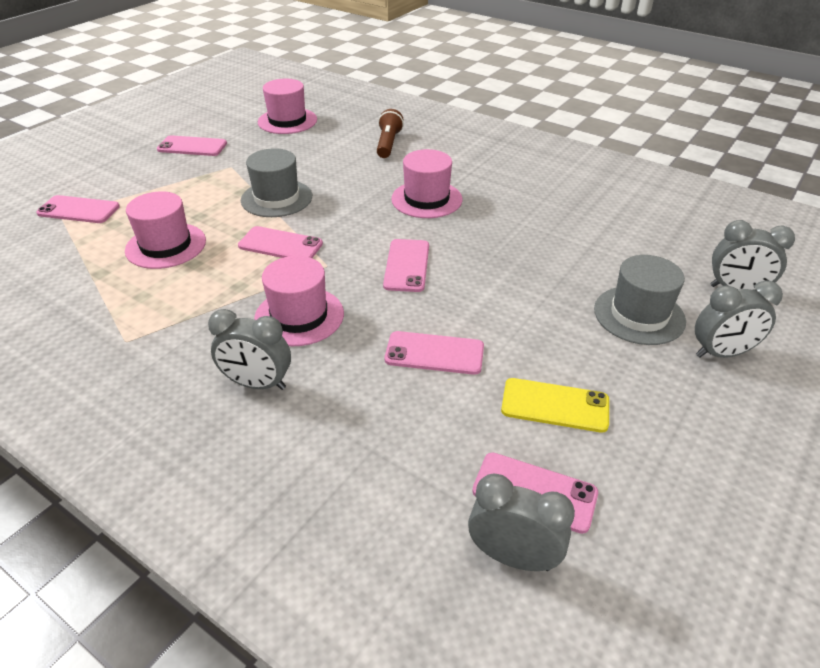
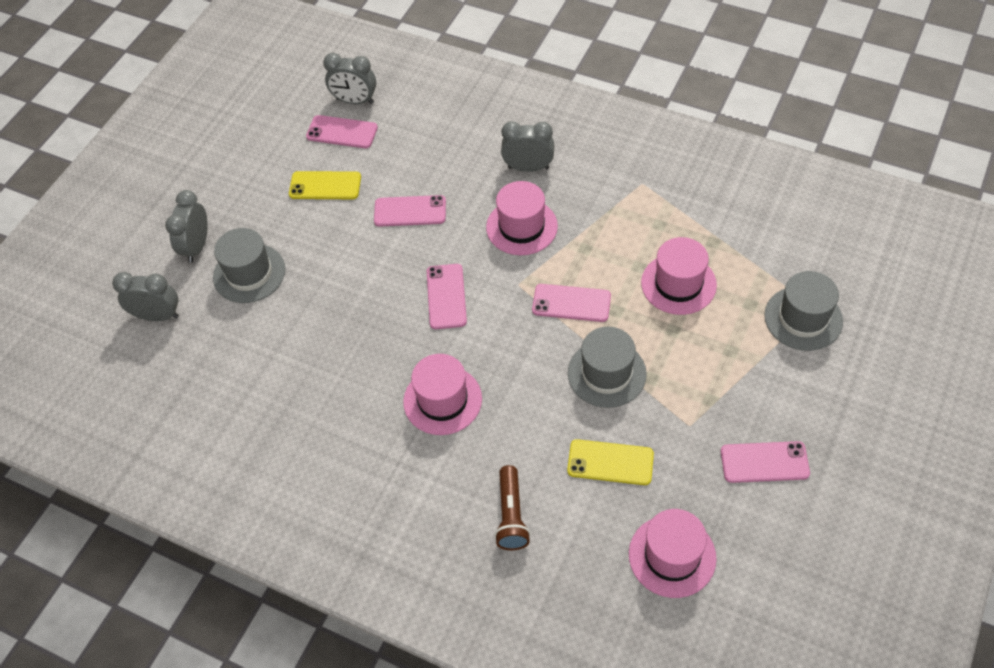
camera: 175 degrees right, 15 degrees up
pink phone [36,195,120,223] -> grey hat [764,271,843,351]
grey clock [695,281,783,358] -> grey clock turned 60 degrees counterclockwise [165,190,208,263]
none -> yellow phone [567,439,654,485]

